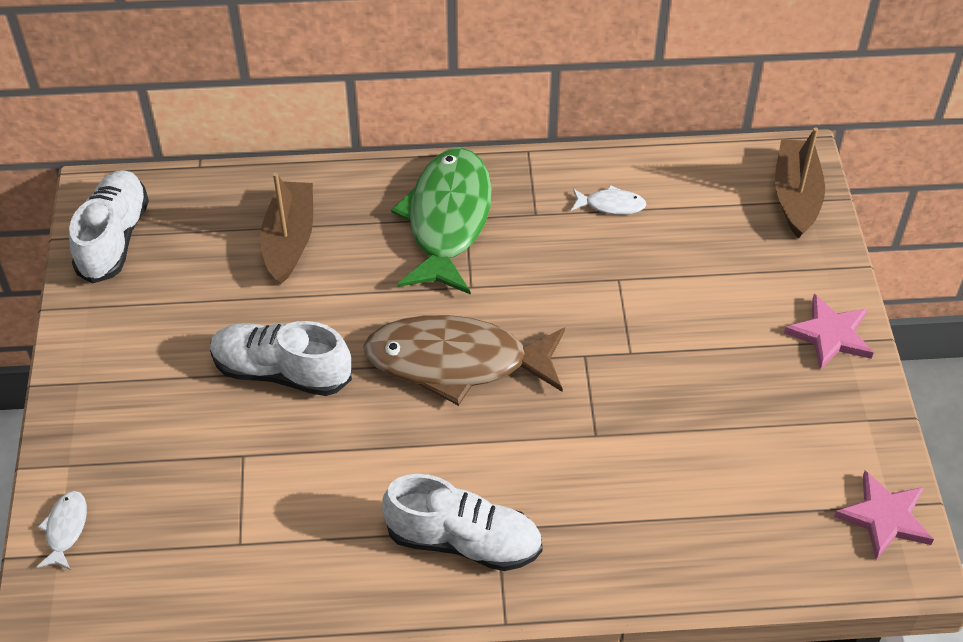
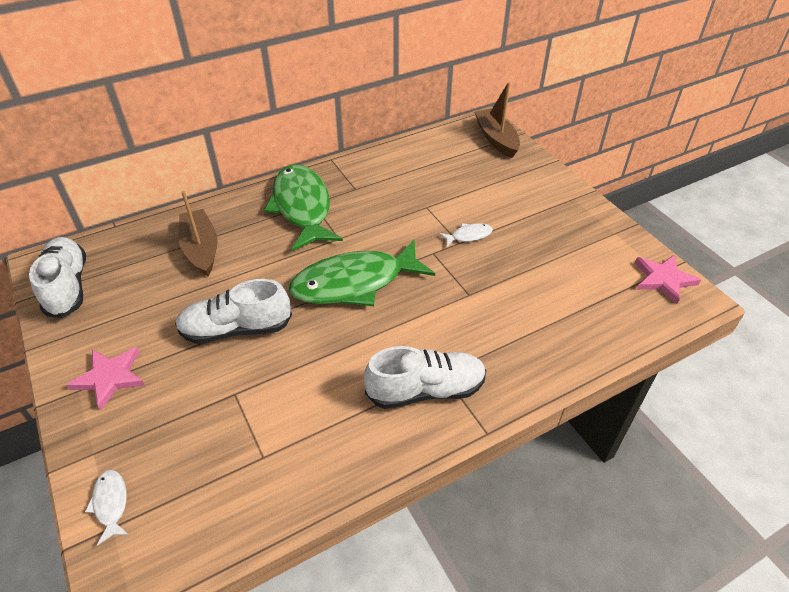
camera: 25 degrees left, 5 degrees down
brown fish [363,315,565,406] -> green fish [289,239,435,306]
white fish [571,185,647,215] -> white fish moved to [439,223,493,247]
pink star [784,294,874,370] -> pink star moved to [67,347,145,411]

